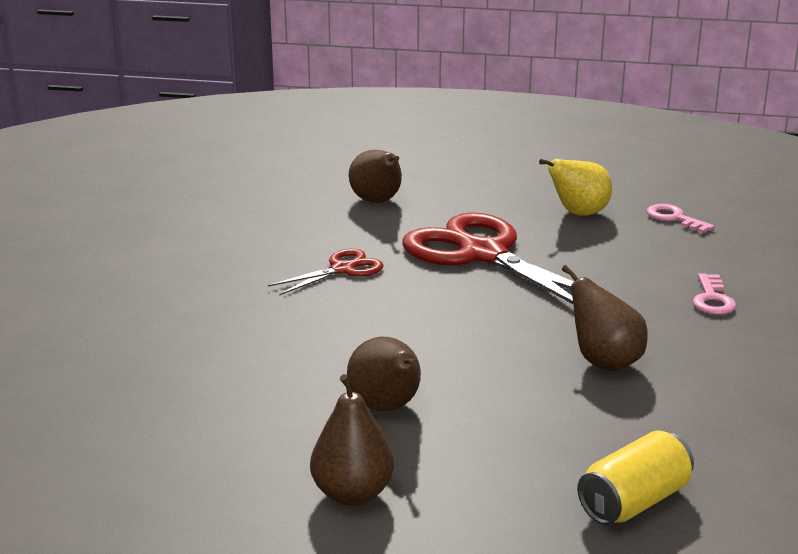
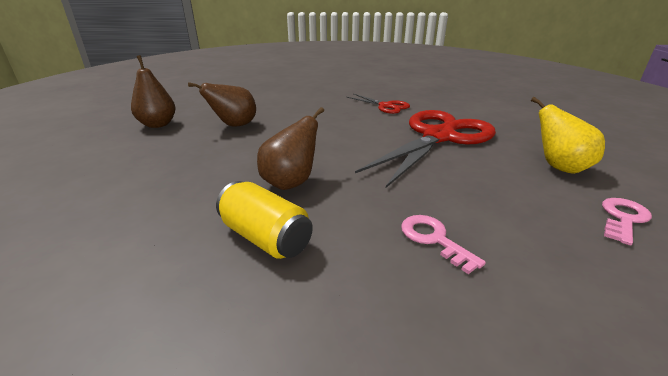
camera: 80 degrees right, 5 degrees up
brown pear [349,150,402,203] -> none
yellow can [577,431,694,525] -> yellow can moved to [216,181,313,259]
pink key [693,273,737,315] -> pink key turned 60 degrees clockwise [401,215,486,274]

